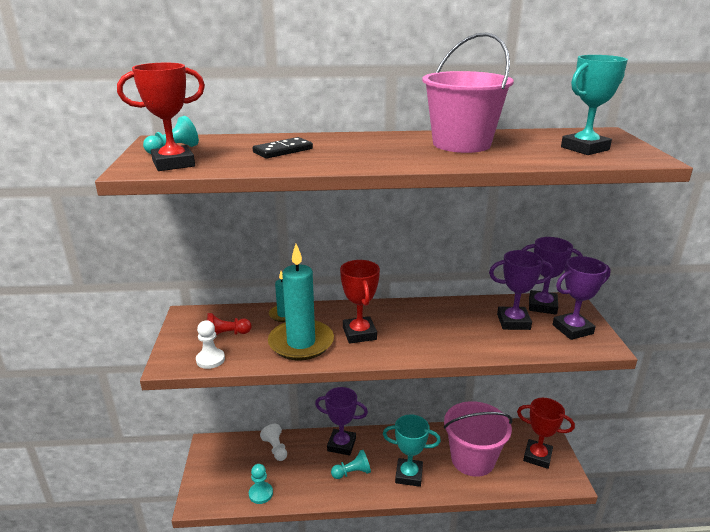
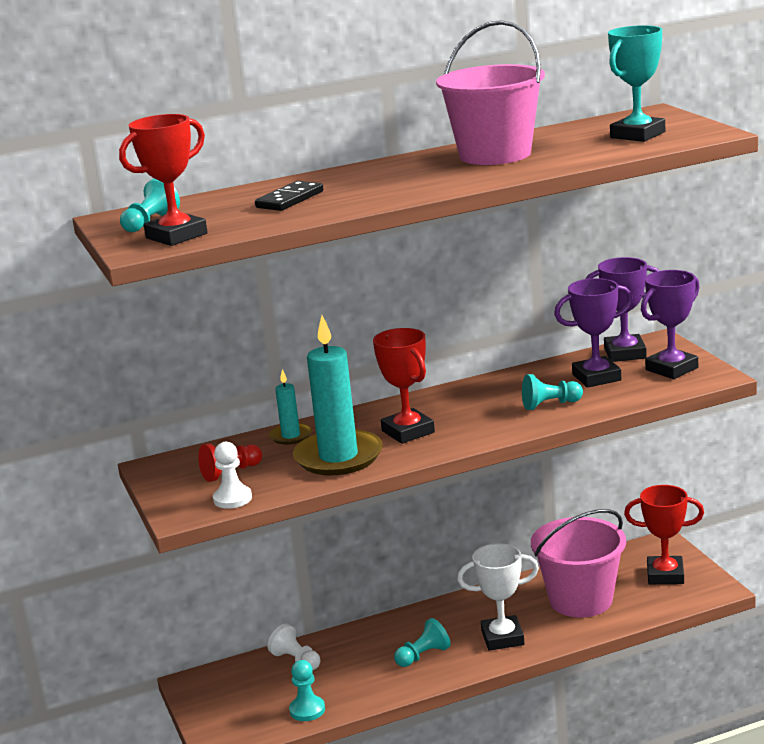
camera: 15 degrees left, 5 degrees down
purple trophy [315,387,368,456] -> none
turquoise trophy [383,414,441,487] -> white trophy [457,543,539,651]
none -> turquoise pawn [522,374,583,410]

